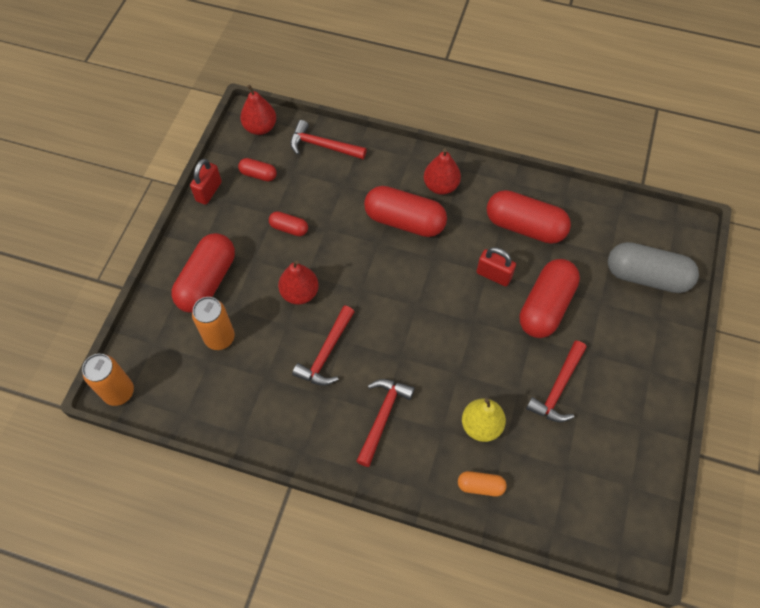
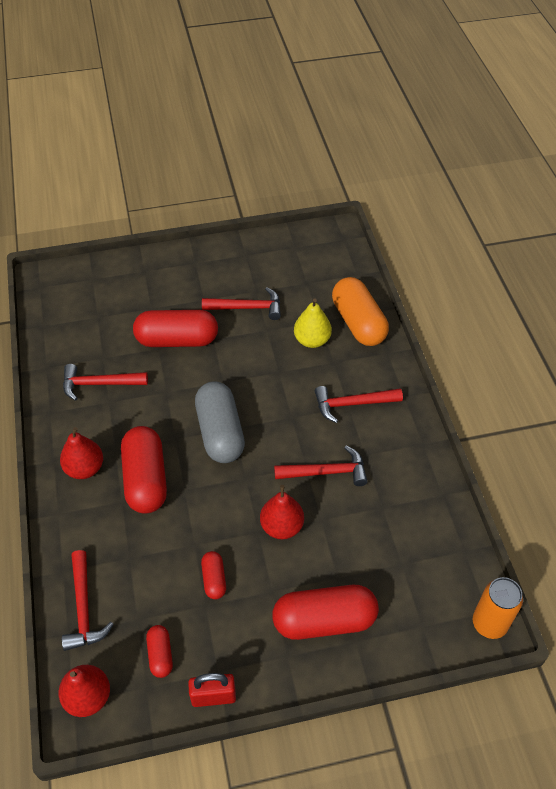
camera: 120 degrees left, 10 degrees down
orange can [192,297,235,350] -> none
orange capsule [458,471,507,496] -> orange capsule [332,277,389,346], size x2.05
red padlock [476,247,516,286] -> none
red capsule [487,190,571,244] -> red hammer [63,364,148,401]
grey capsule [608,242,699,293] -> grey capsule moved to [195,381,245,463]

